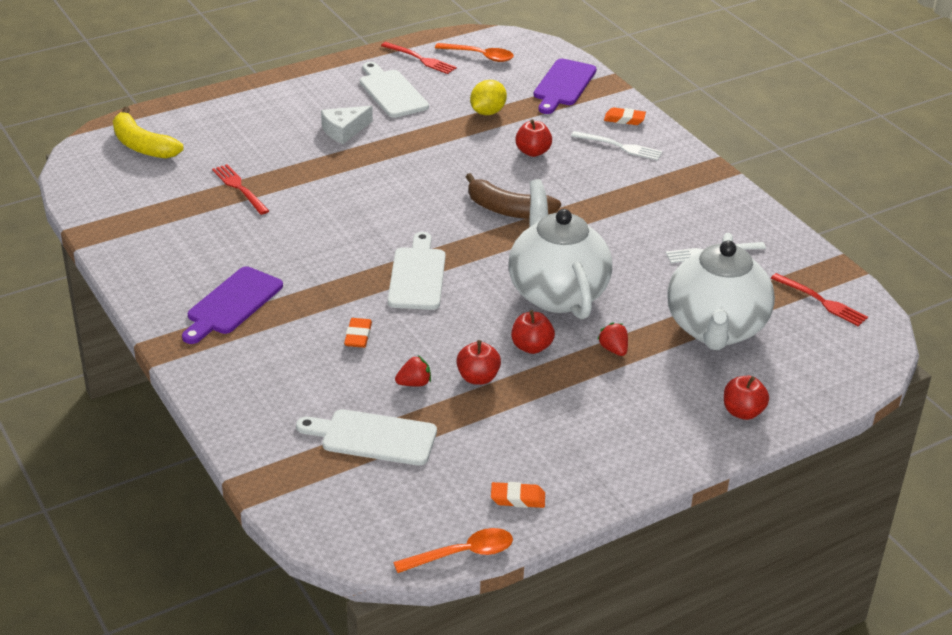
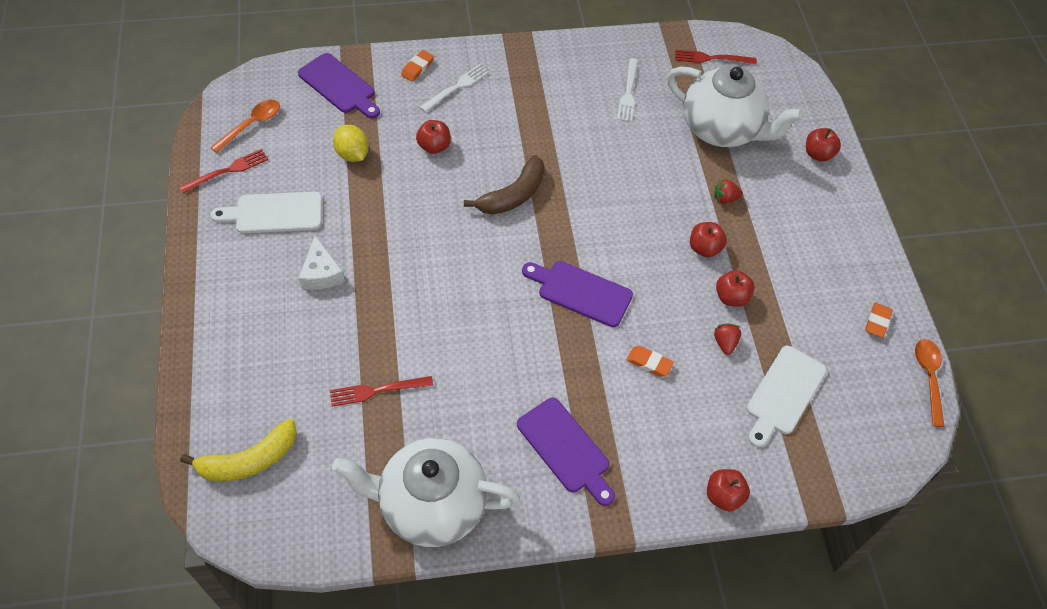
camera: 70 degrees left, 20 degrees up
white cutting board [388,232,446,310] -> purple cutting board [522,261,633,327]
white teapot [508,179,612,320] -> white teapot moved to [332,438,520,547]
red fork [771,273,868,326] -> red fork turned 150 degrees counterclockwise [675,50,757,64]
none -> red apple [707,469,750,511]

